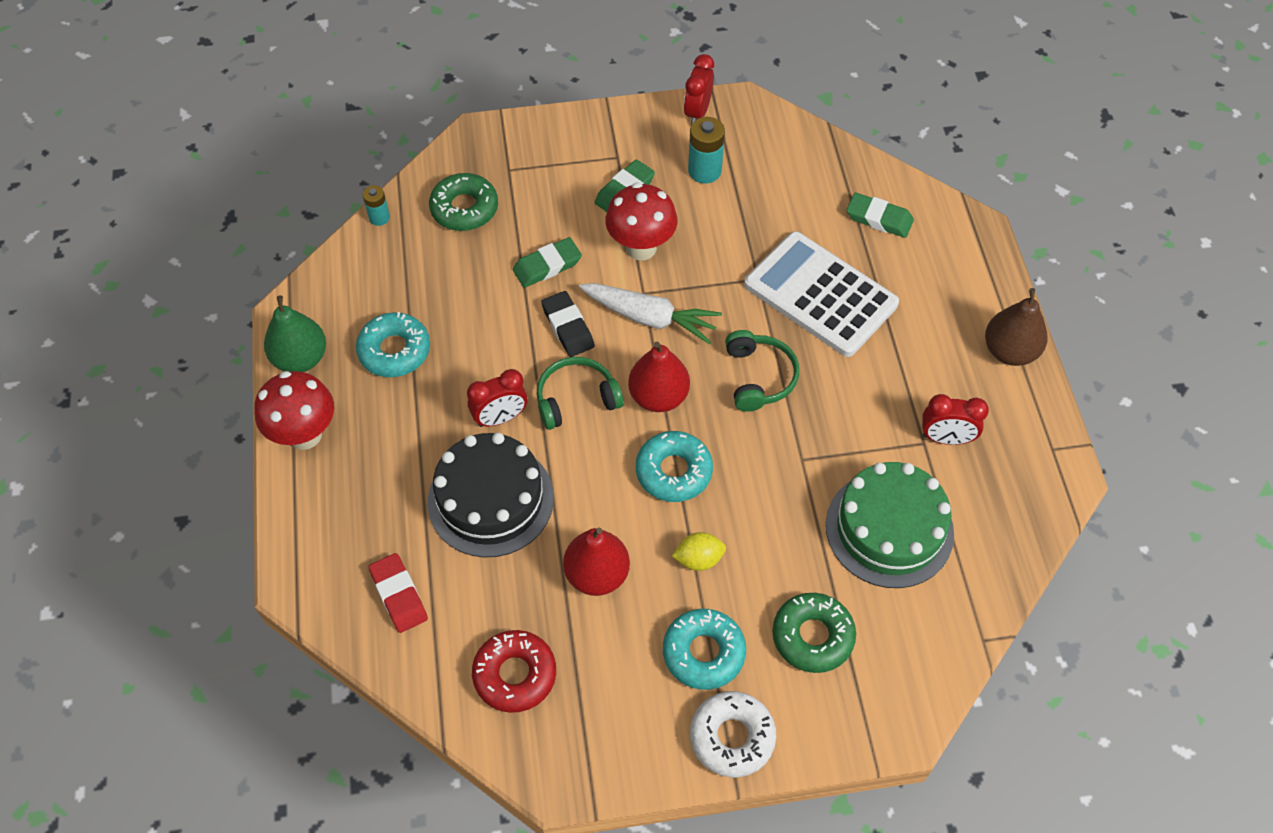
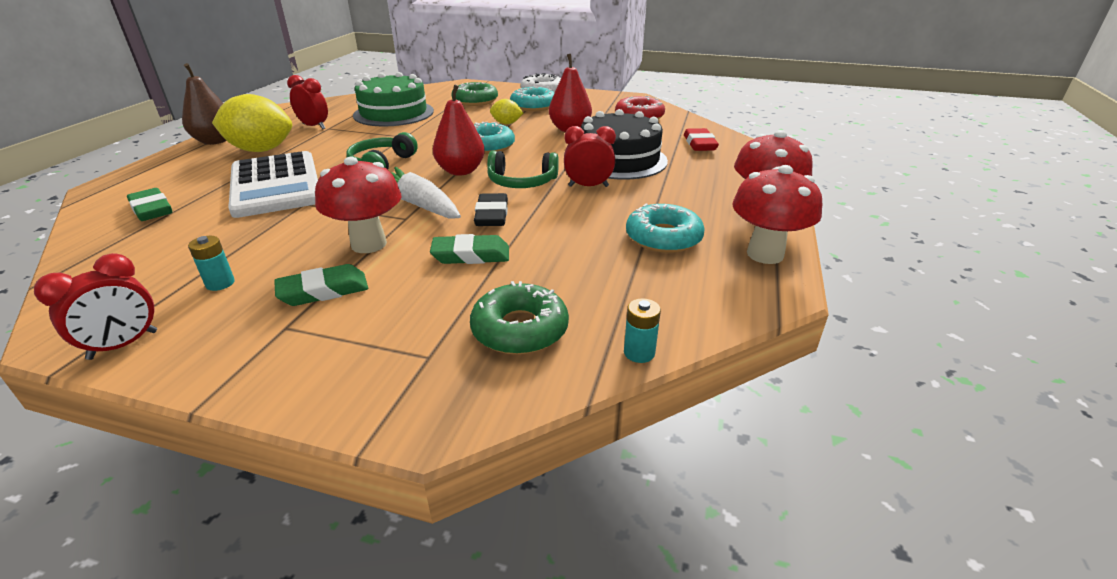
camera: 155 degrees left, 25 degrees down
green pear [264,295,326,372] -> red mushroom [732,165,822,264]
turquoise battery [688,117,725,183] -> turquoise battery [188,236,235,291], size x0.61
none -> yellow lemon [212,94,292,152]

